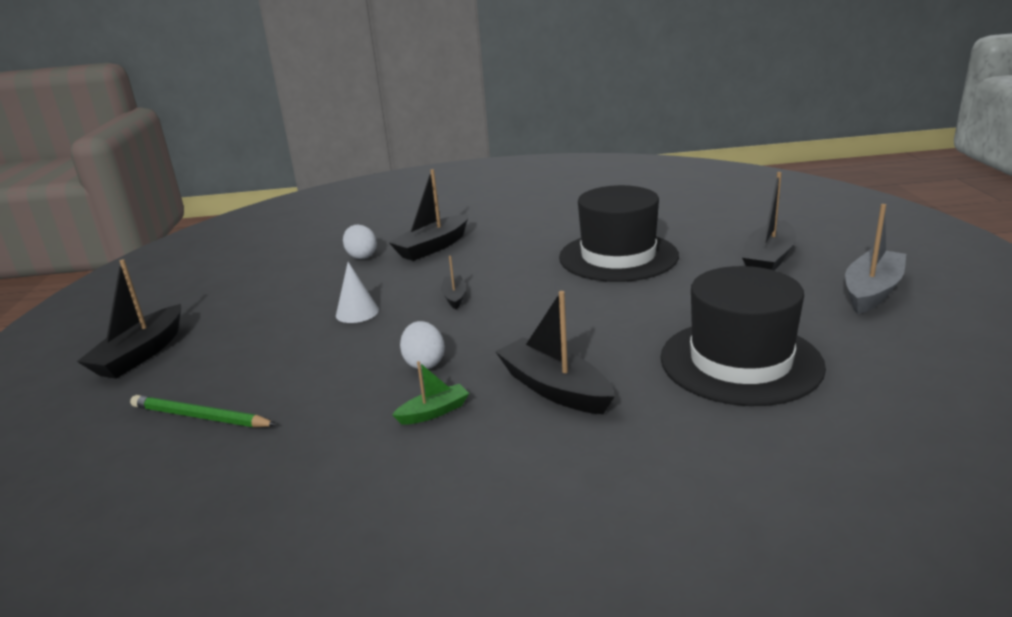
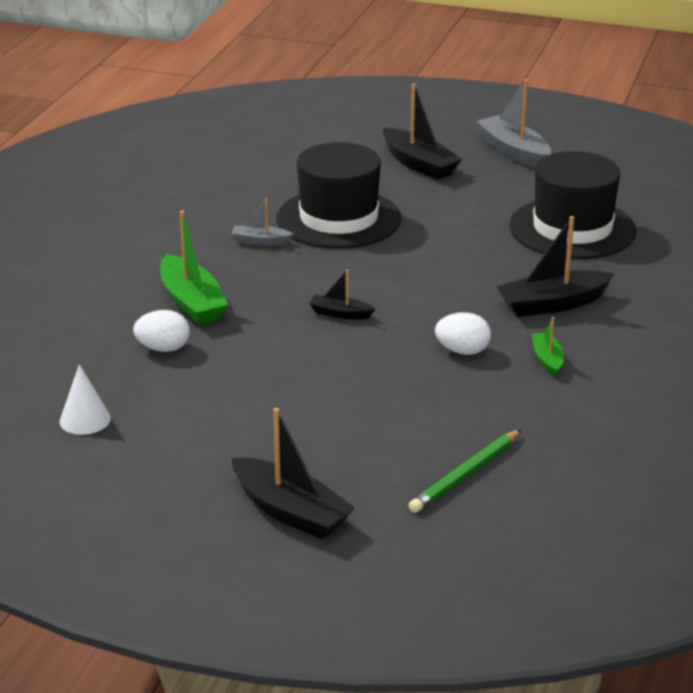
camera: 70 degrees left, 5 degrees up
white cone [336,262,379,323] -> white cone moved to [60,364,111,435]
black boat [388,169,469,261] -> green boat [160,211,228,325]
none -> grey boat [231,199,293,246]

